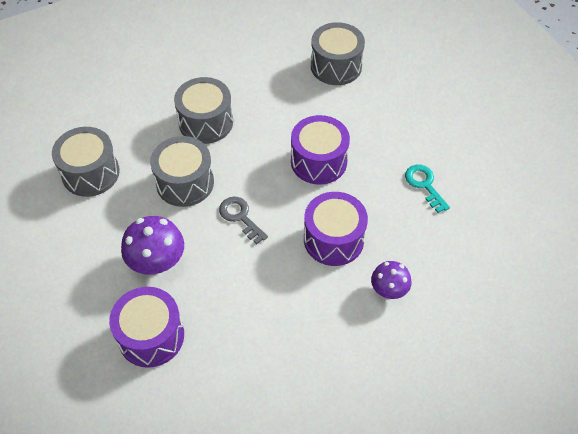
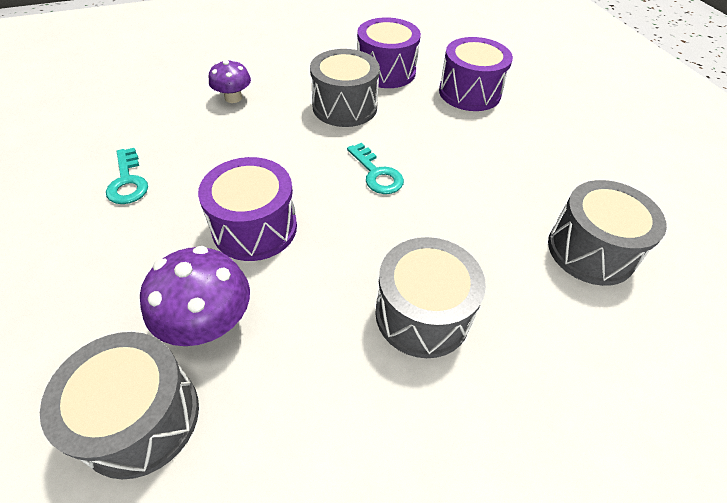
camera: 175 degrees left, 5 degrees down
purple mushroom [121,216,184,275] -> purple mushroom moved to [140,246,250,346]
grey drum [150,136,214,207] -> grey drum moved to [310,49,380,127]
grey key [219,197,268,244] -> turquoise key [347,143,404,194]
purple drum [304,192,368,266] -> purple drum moved to [357,17,421,88]

